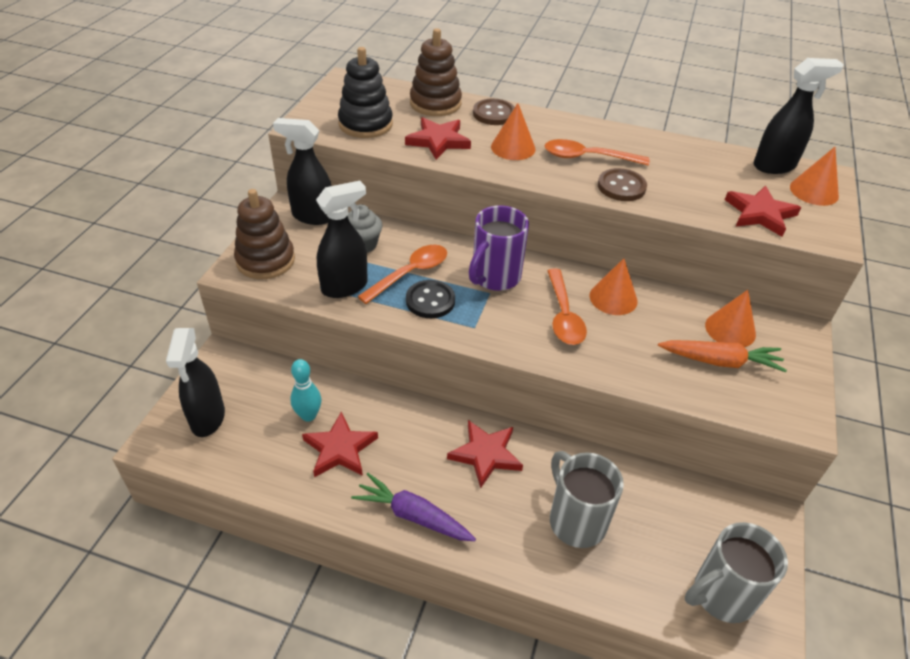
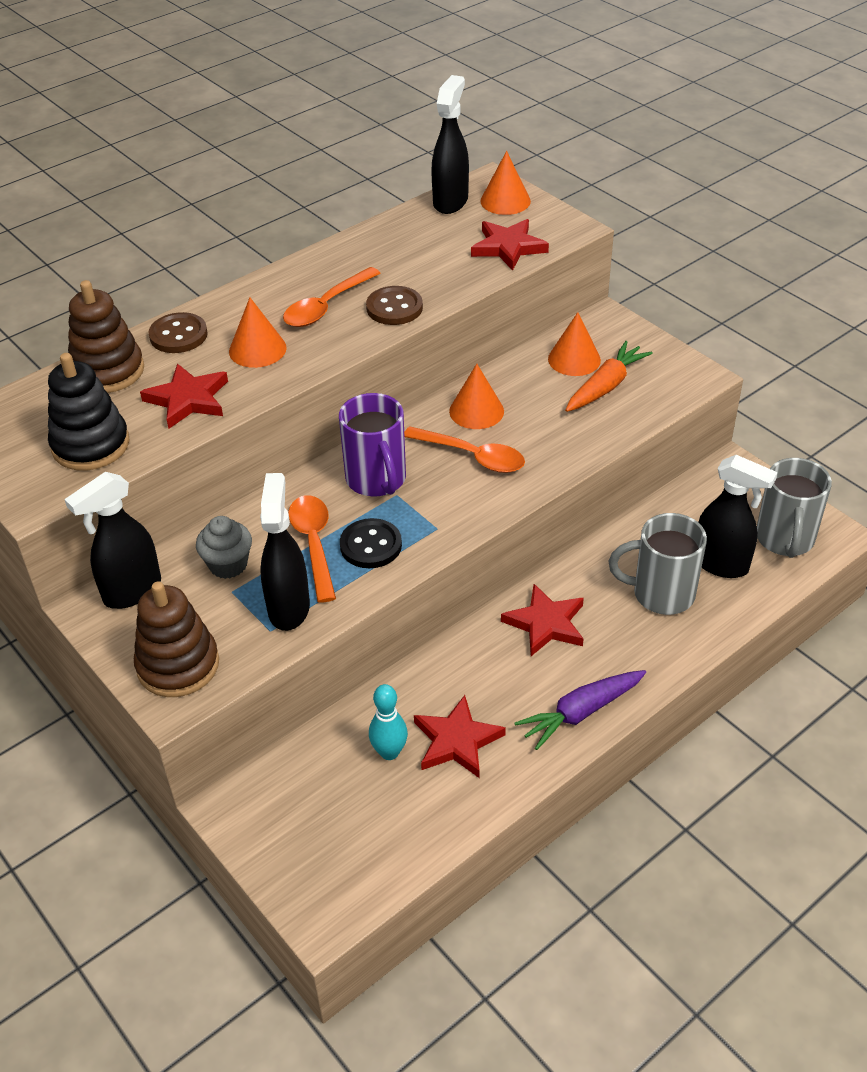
camera: 55 degrees left, 0 degrees up
black spray bottle [166,328,225,437] -> black spray bottle moved to [698,455,777,578]

